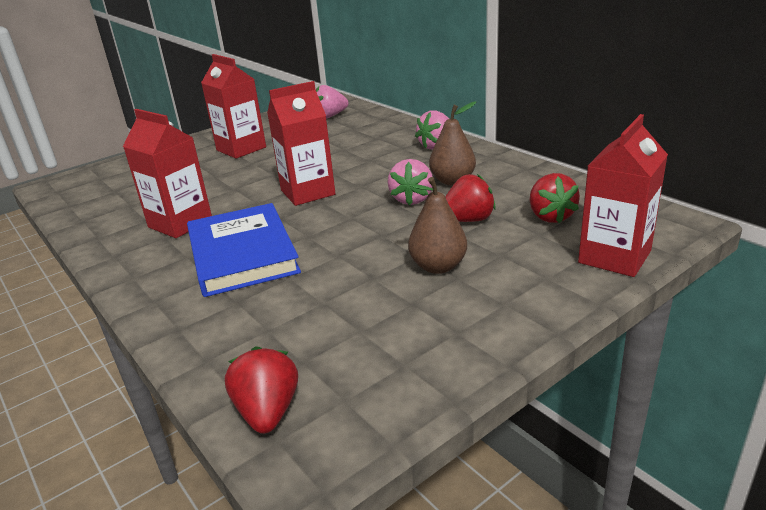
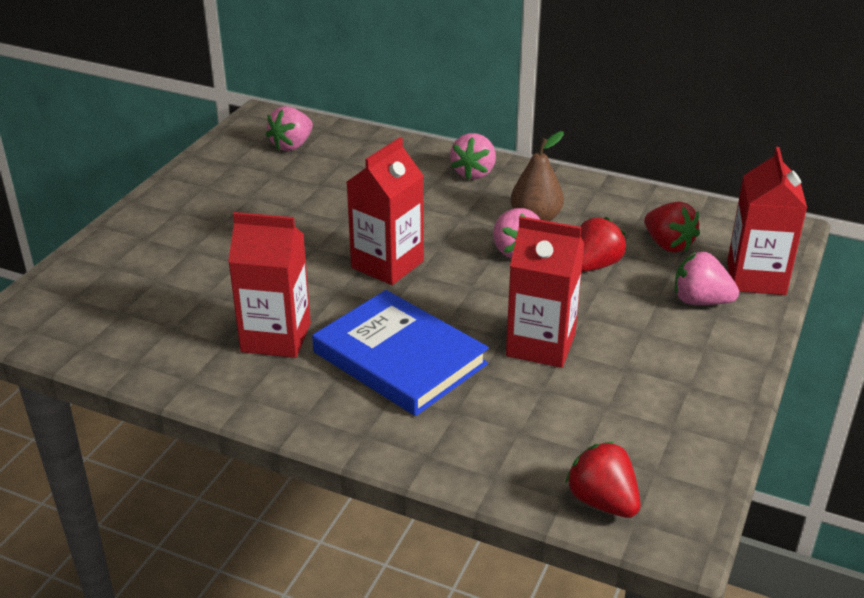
camera: 30 degrees left, 5 degrees up
red carton [201,54,266,159] -> red carton moved to [506,216,584,368]
brown pear [408,177,467,274] -> none
none -> pink strawberry [675,252,739,305]

